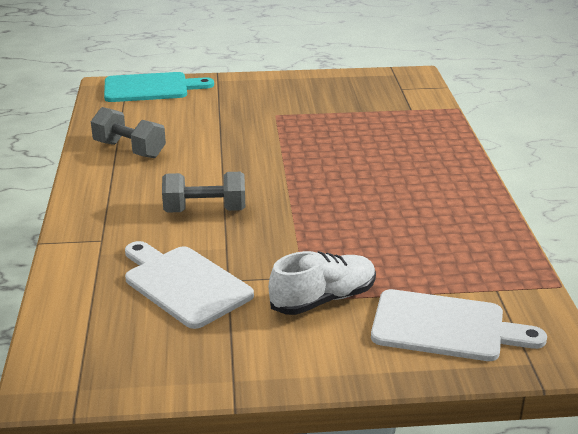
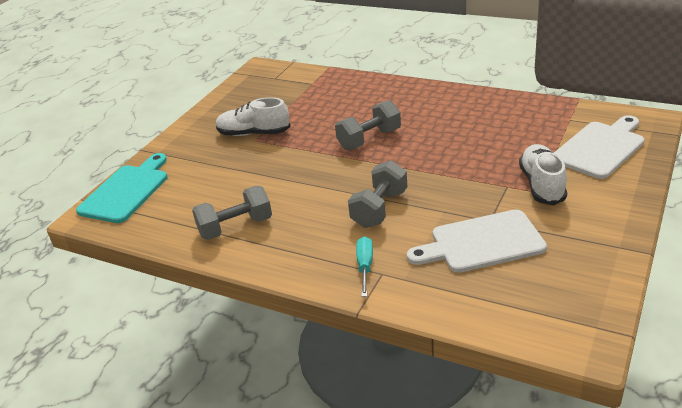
camera: 55 degrees left, 5 degrees up
none -> white shoe [216,97,291,136]
none -> grey dumbbell [335,100,401,150]
none -> turquoise screwdriver [356,236,373,297]

